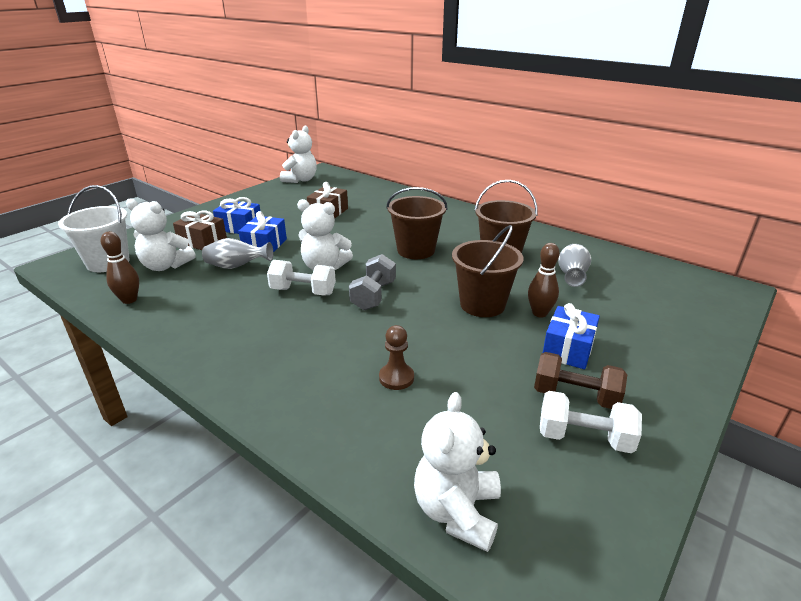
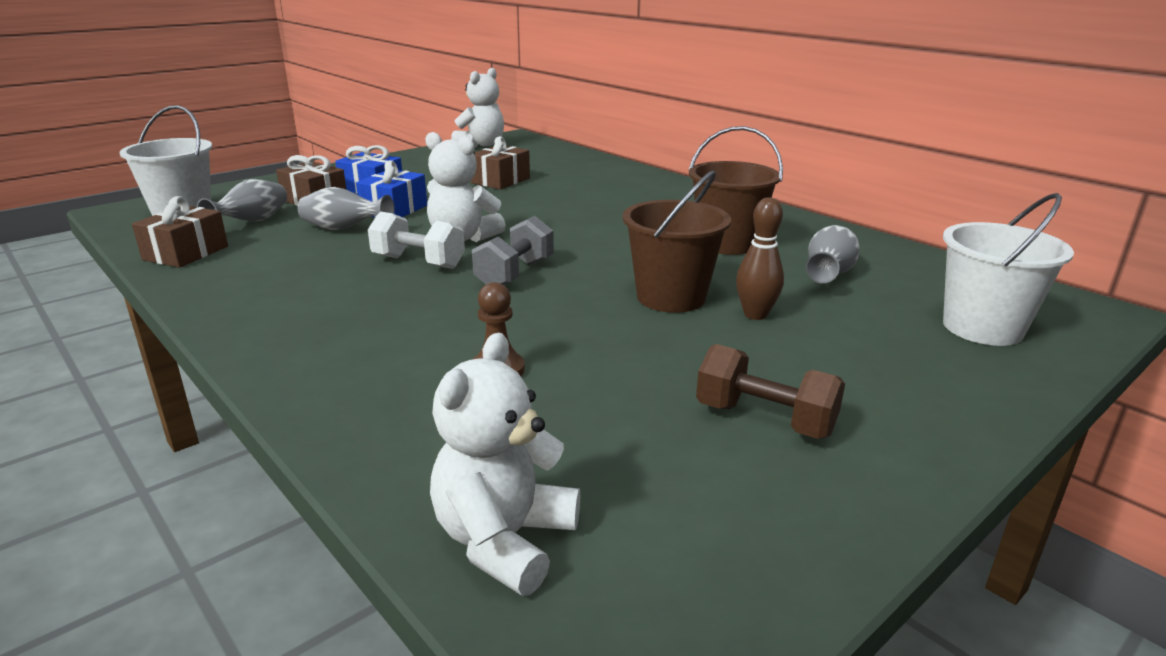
camera: 10 degrees right, 5 degrees down
brown bowling pin [101,231,139,304] -> brown gift [132,196,228,268]
white teddy bear [126,198,195,271] -> grey vase [197,179,287,221]
brown bucket [386,187,447,259] -> none
white dumbbell [540,391,642,453] -> none
blue gift [543,303,600,369] -> none
none -> white bucket [943,193,1074,346]

